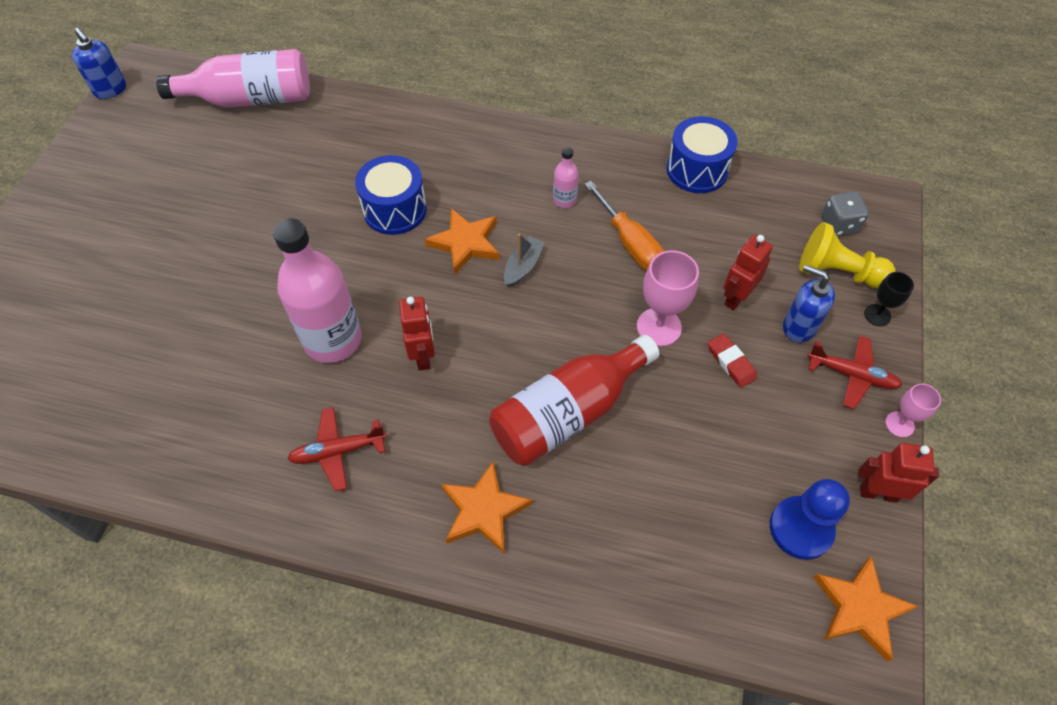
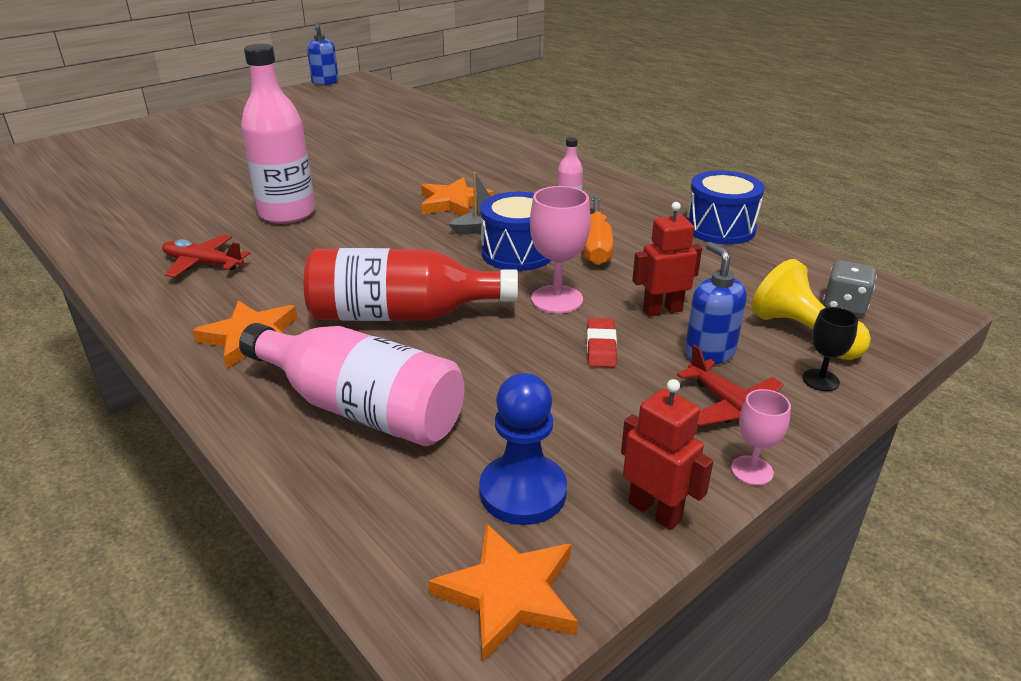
camera: 35 degrees right, 25 degrees down
pink bottle [156,49,310,108] -> pink bottle moved to [239,323,465,446]
blue drum [355,155,427,235] -> blue drum moved to [480,192,551,271]
red robot [399,297,435,370] -> none

